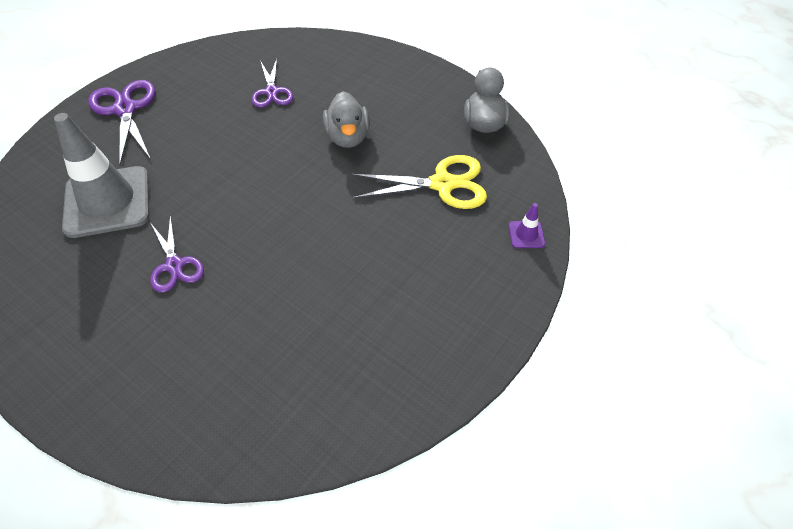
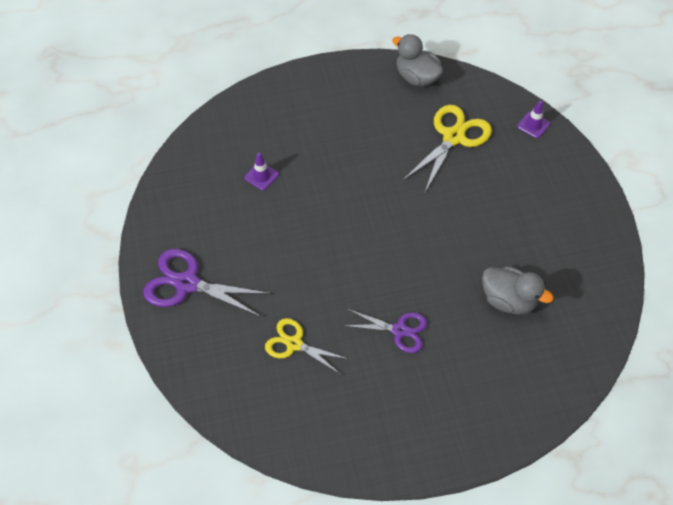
camera: 50 degrees left, 5 degrees up
grey traffic cone [54,113,150,238] -> yellow scissors [265,318,348,374]
purple scissors [252,59,293,108] -> purple traffic cone [244,153,279,191]
grey duck [323,91,370,148] -> grey duck moved to [482,266,553,315]

